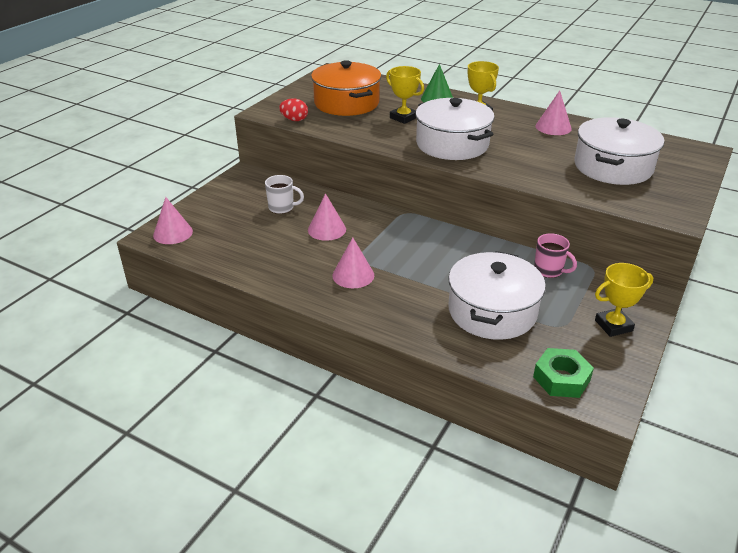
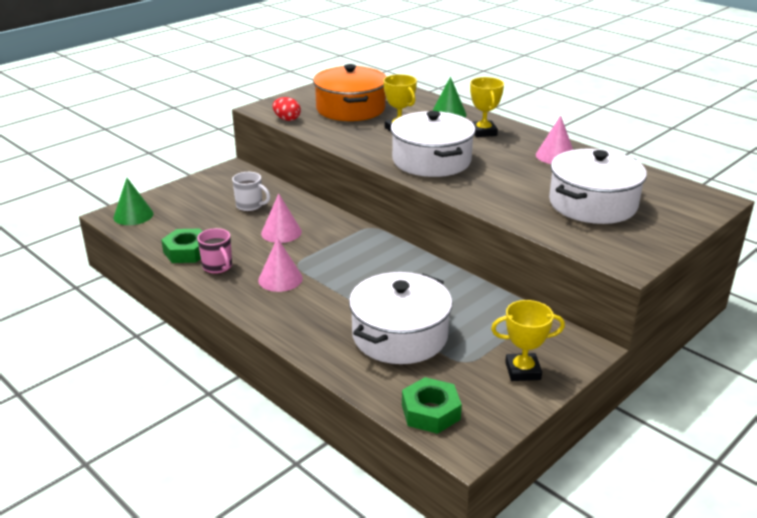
camera: 15 degrees right, 5 degrees down
pink cone [153,197,193,244] -> green cone [113,178,154,225]
pink mug [534,233,577,278] -> pink mug moved to [197,228,232,274]
none -> green nut [161,229,203,263]

